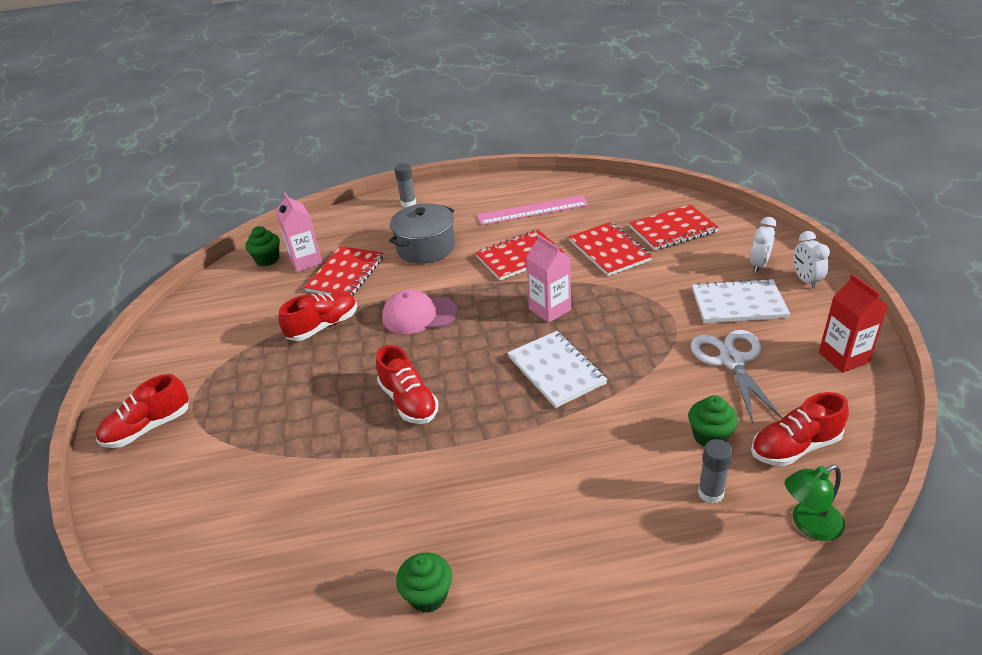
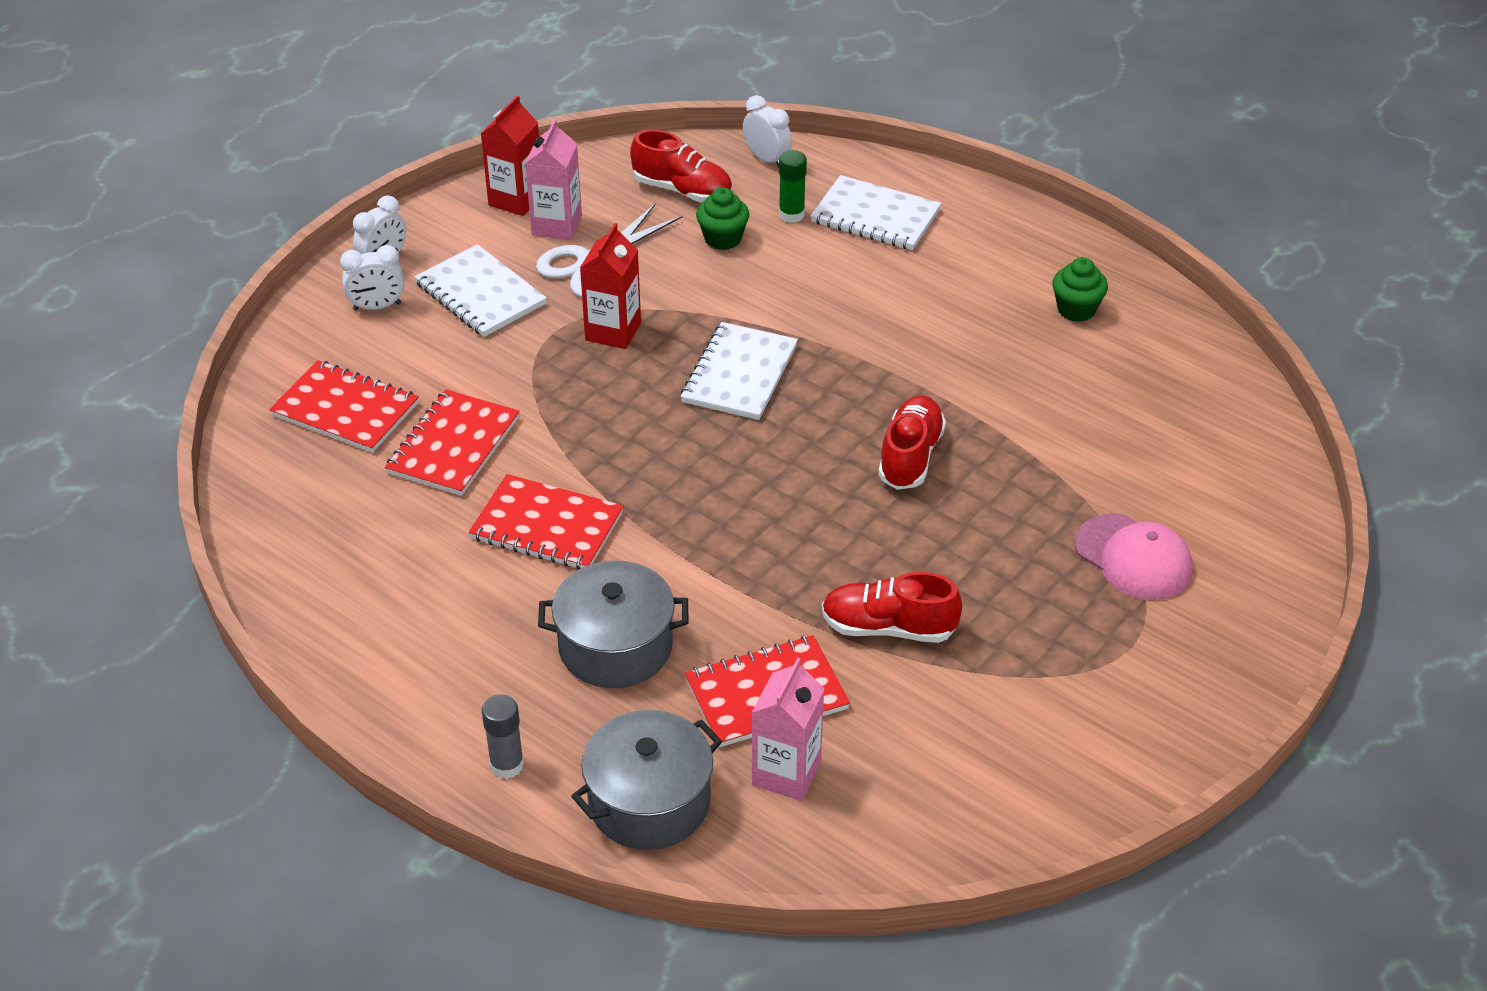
camera: 135 degrees left, 5 degrees up
red shoe [96,374,189,448] -> none
green cupcake [245,226,280,266] -> none
pink cap [382,290,458,334] -> pink cap moved to [1075,514,1192,600]
pink ruler [477,195,589,225] -> none
pink carton [526,235,571,323] -> pink carton moved to [525,119,582,240]
grey glue stick [698,439,733,504] -> green glue stick [779,150,807,223]
green lamp [785,465,845,541] -> white clock [743,95,792,167]
none -> grey pot [571,710,722,850]
none -> red carton [580,223,641,349]
none -> white notebook [810,175,941,250]

